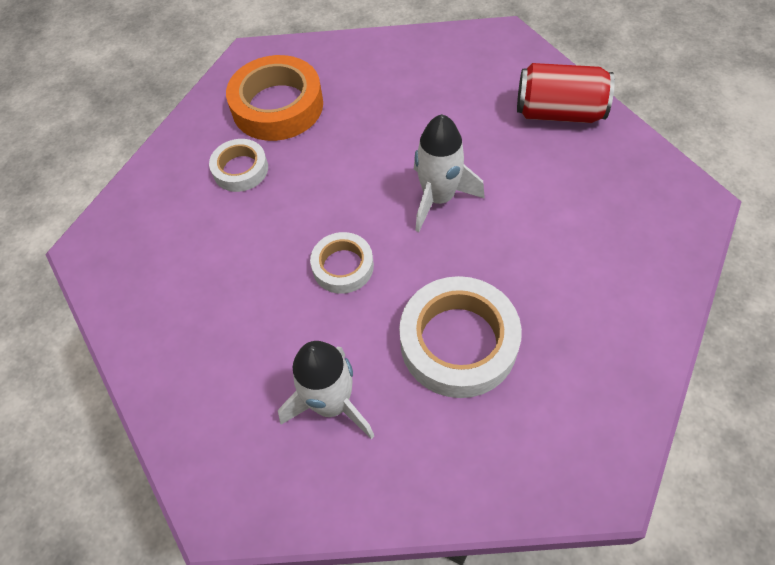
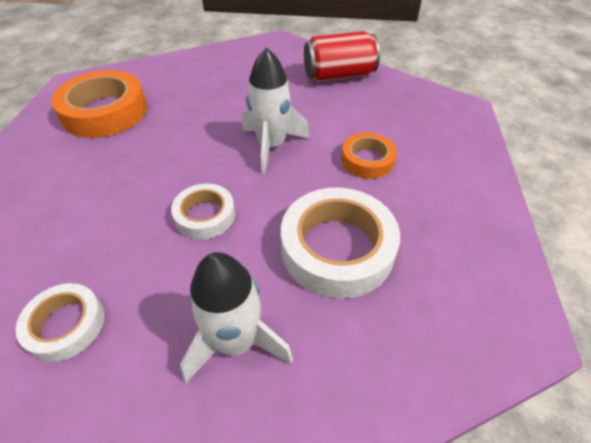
camera: 25 degrees left, 10 degrees down
white tape [209,139,268,192] -> white tape moved to [15,283,105,362]
none -> orange tape [341,133,397,179]

